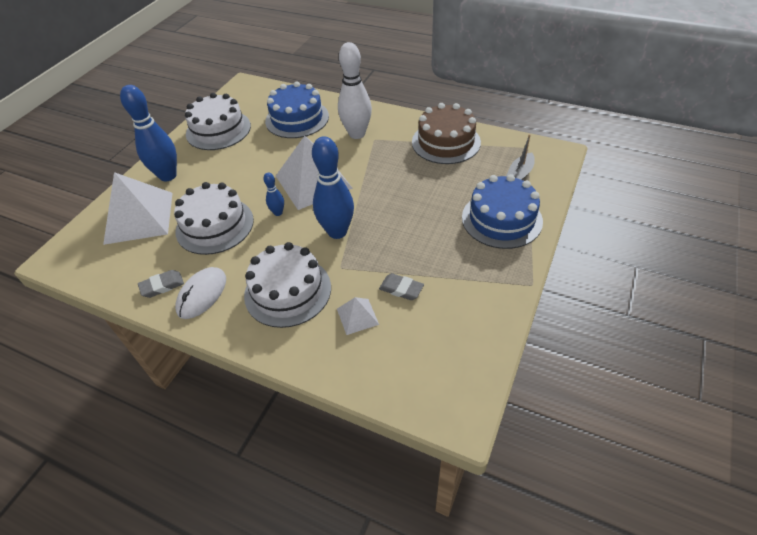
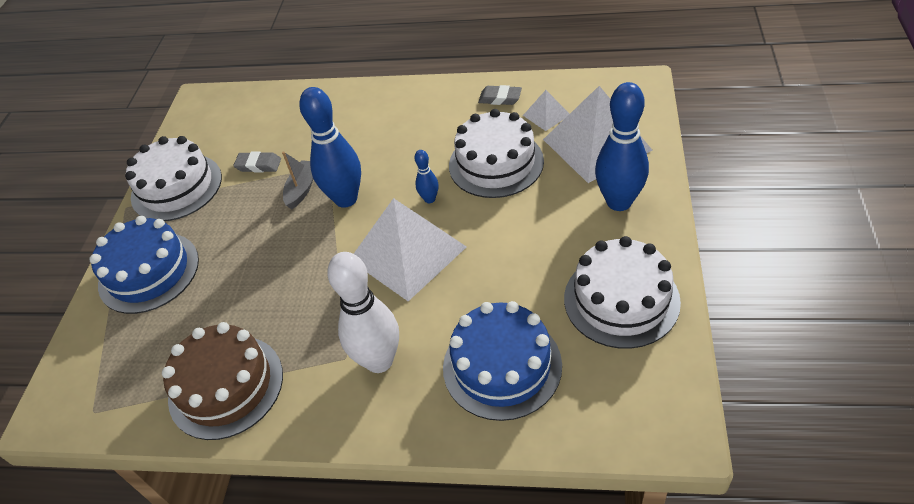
camera: 165 degrees right, 0 degrees up
grey eraser [138,270,184,298] -> grey eraser turned 60 degrees clockwise [478,85,522,105]
white mouse [175,267,226,319] -> none
white cake [244,242,331,328] -> white cake moved to [125,136,222,221]
white pyramid [337,297,379,335] -> white pyramid moved to [523,90,569,131]
grey boat [506,134,535,180] -> grey boat moved to [282,151,313,209]

